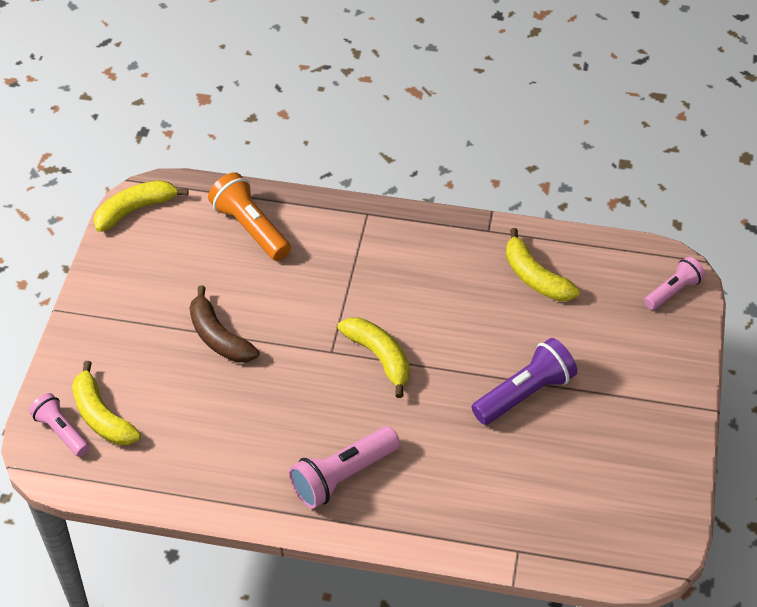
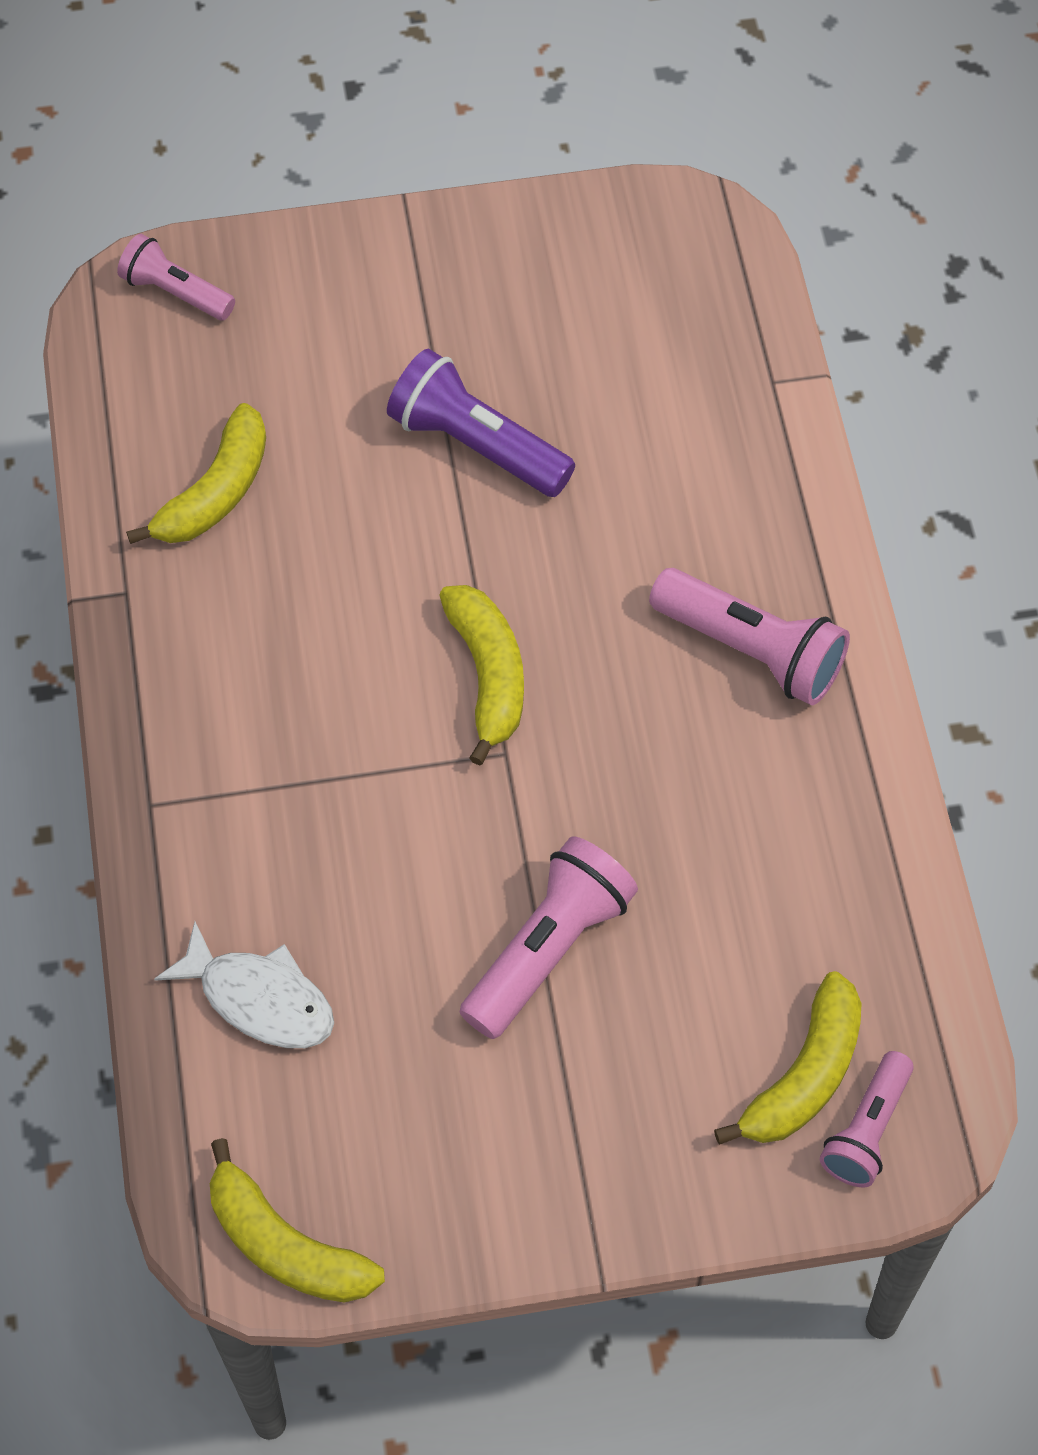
camera: 110 degrees left, 10 degrees up
brown banana [189,285,260,363] -> pink flashlight [460,836,638,1039]
orange flashlight [208,172,291,261] -> white fish [154,922,334,1048]
yellow banana [338,317,410,398] -> yellow banana turned 135 degrees clockwise [439,585,524,765]

